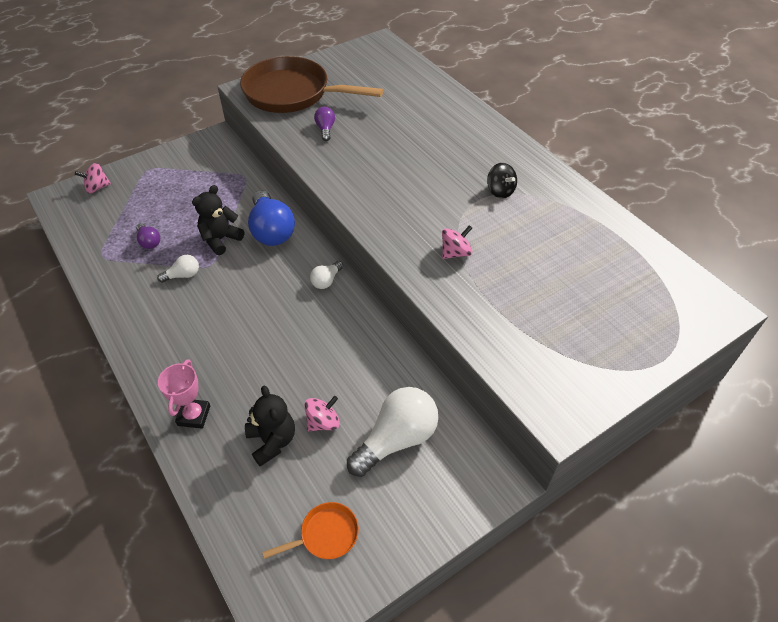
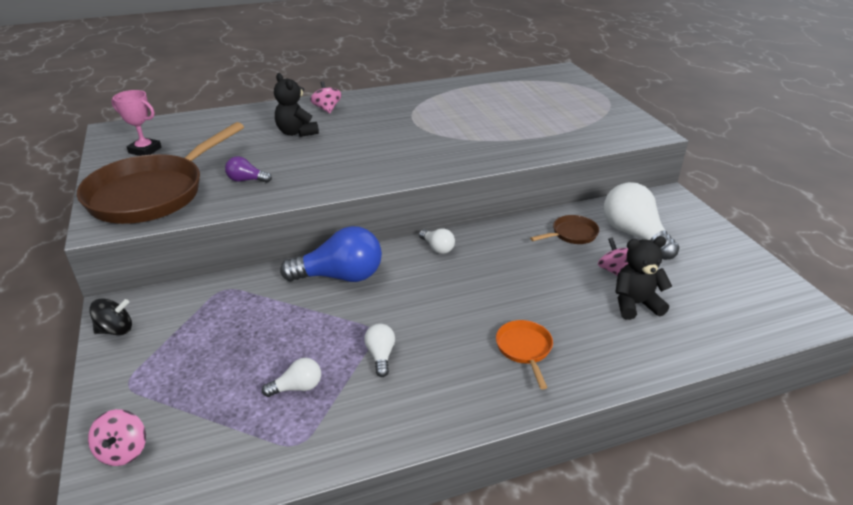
camera: 75 degrees left, 15 degrees down
purple light bulb [136,223,160,249] -> white light bulb [262,358,321,397]
pink trophy [158,359,210,429] -> pink trophy moved to [111,90,161,156]
black teddy bear [192,185,244,255] -> black teddy bear moved to [274,73,319,137]
orange pan [262,502,359,559] -> orange pan moved to [496,320,553,389]
pink spinning top [442,225,472,259] -> pink spinning top moved to [310,81,341,114]
black spinning top [487,163,517,199] -> black spinning top moved to [89,298,132,335]
none -> brown pan [530,215,599,244]

